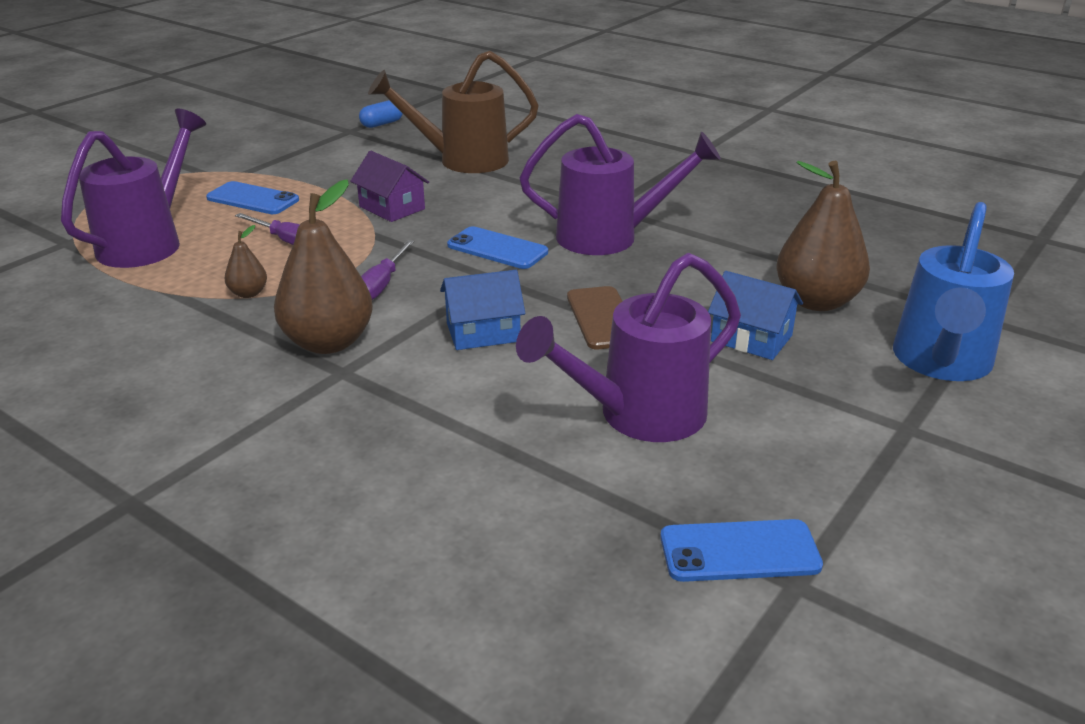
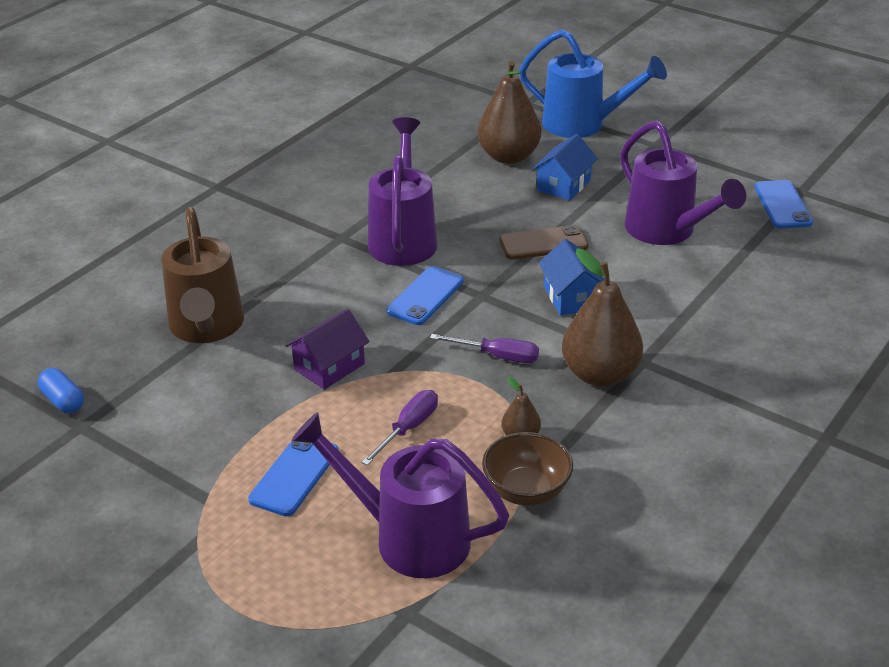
camera: 90 degrees left, 5 degrees up
none -> brown bowl [482,432,573,506]

